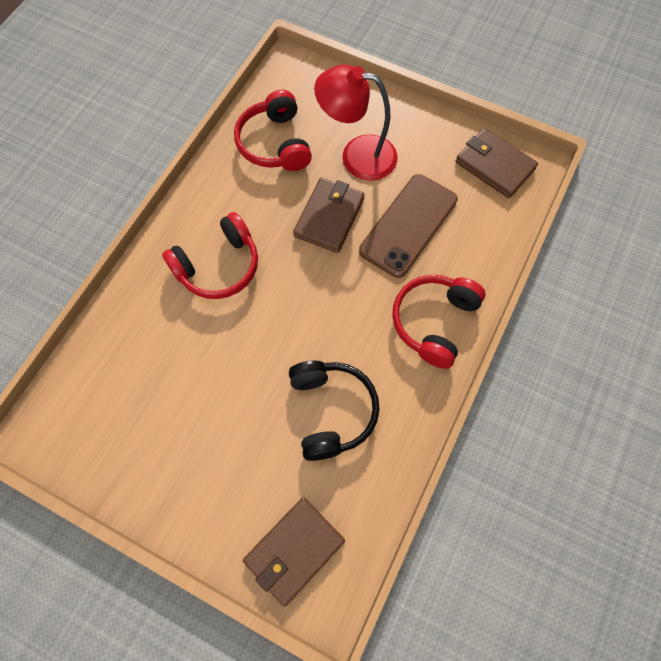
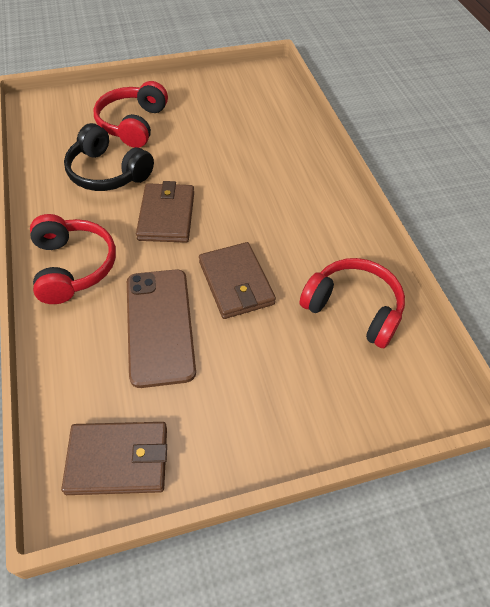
camera: 135 degrees right, 15 degrees down
red headphones [162,212,258,299] -> red headphones moved to [94,81,168,148]
brown wallet [243,497,345,607] -> brown wallet moved to [136,181,194,243]
red lamp [314,65,398,181] -> none

